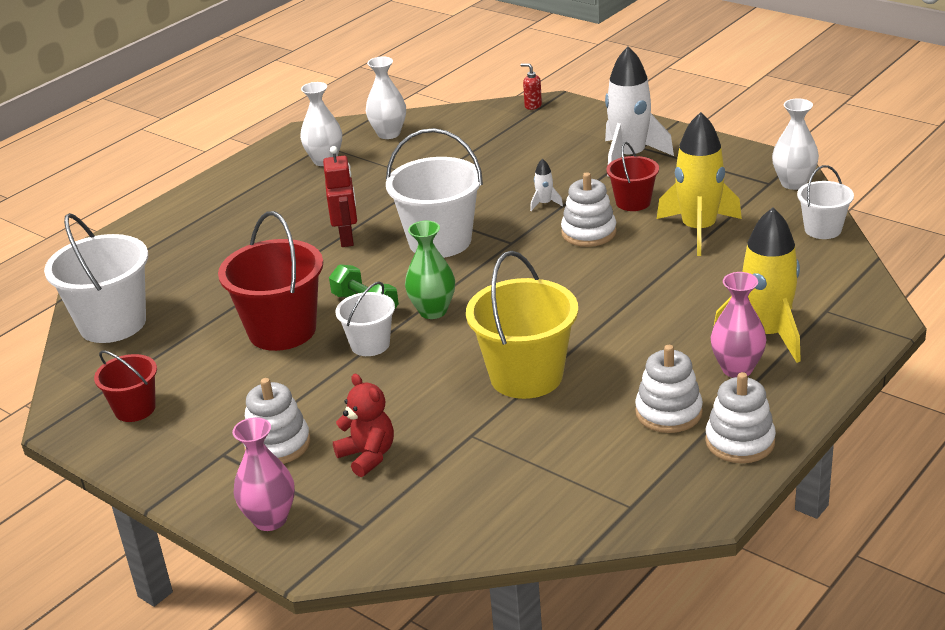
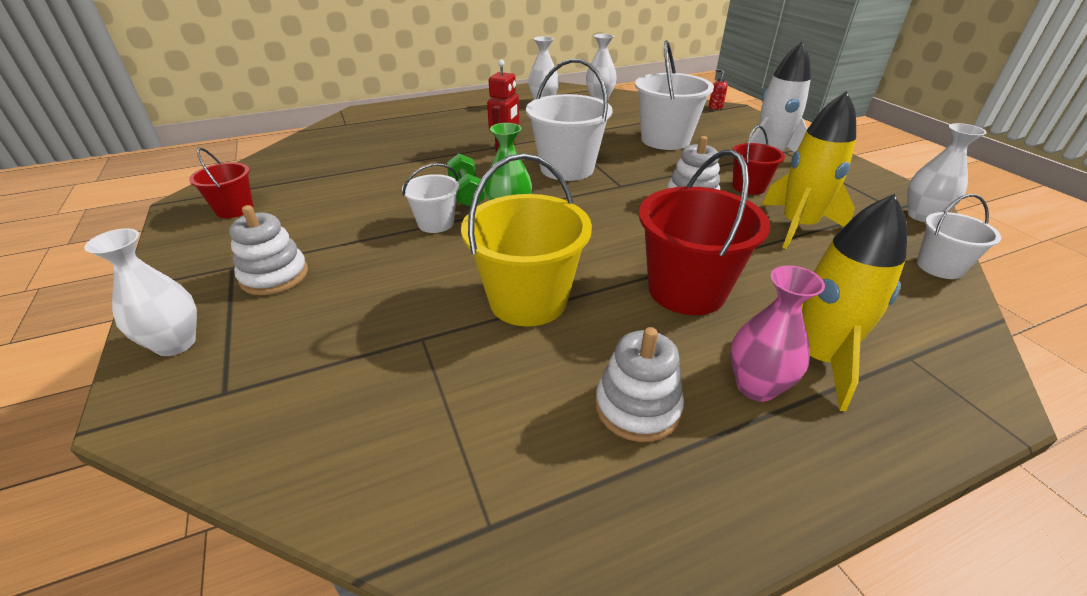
camera: 25 degrees right, 5 degrees up
white bucket [44,213,148,343] -> white bucket moved to [635,40,714,150]
red bucket [218,211,323,351] -> red bucket moved to [639,150,770,315]
pink vase [232,417,295,531] -> white vase [84,228,197,356]
red teddy bear [333,374,394,477] -> none
white rocket [530,159,563,211] -> none
white stacking toy [705,372,776,463] -> none

